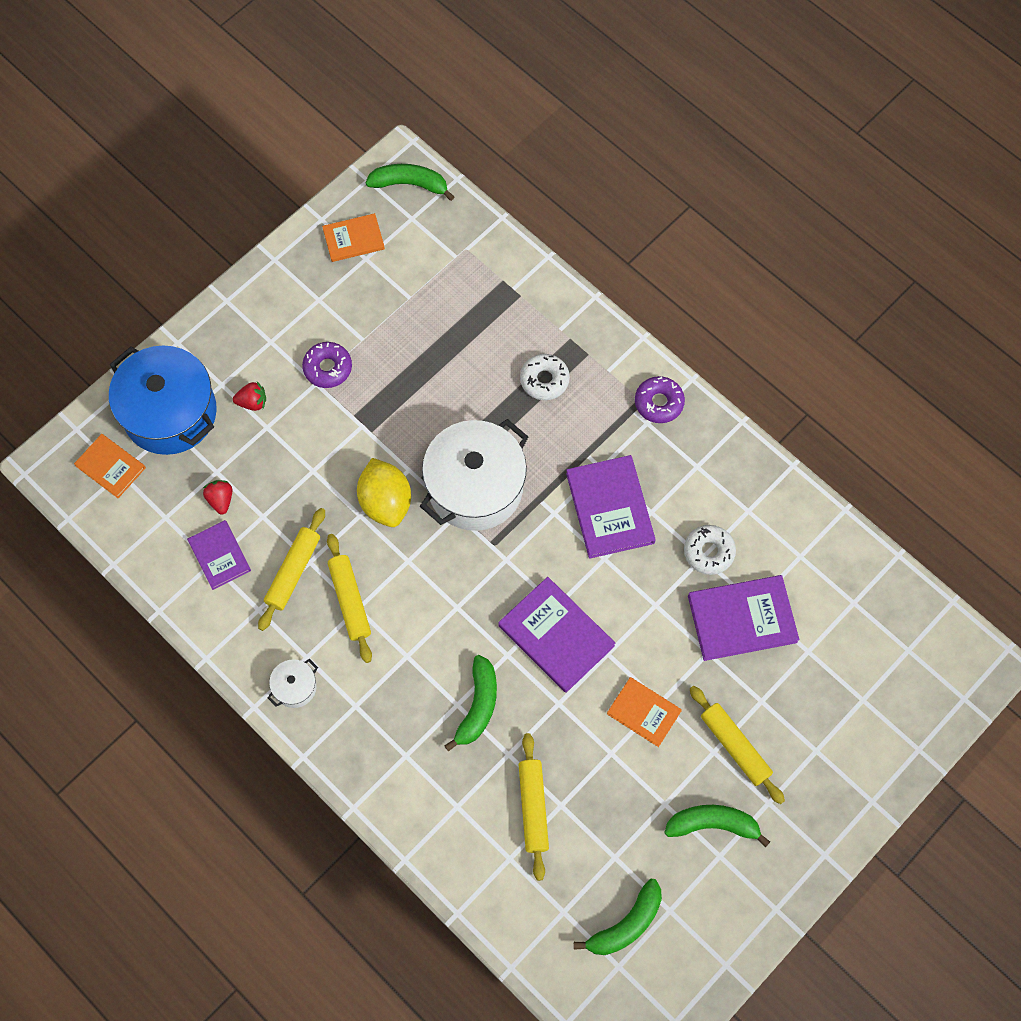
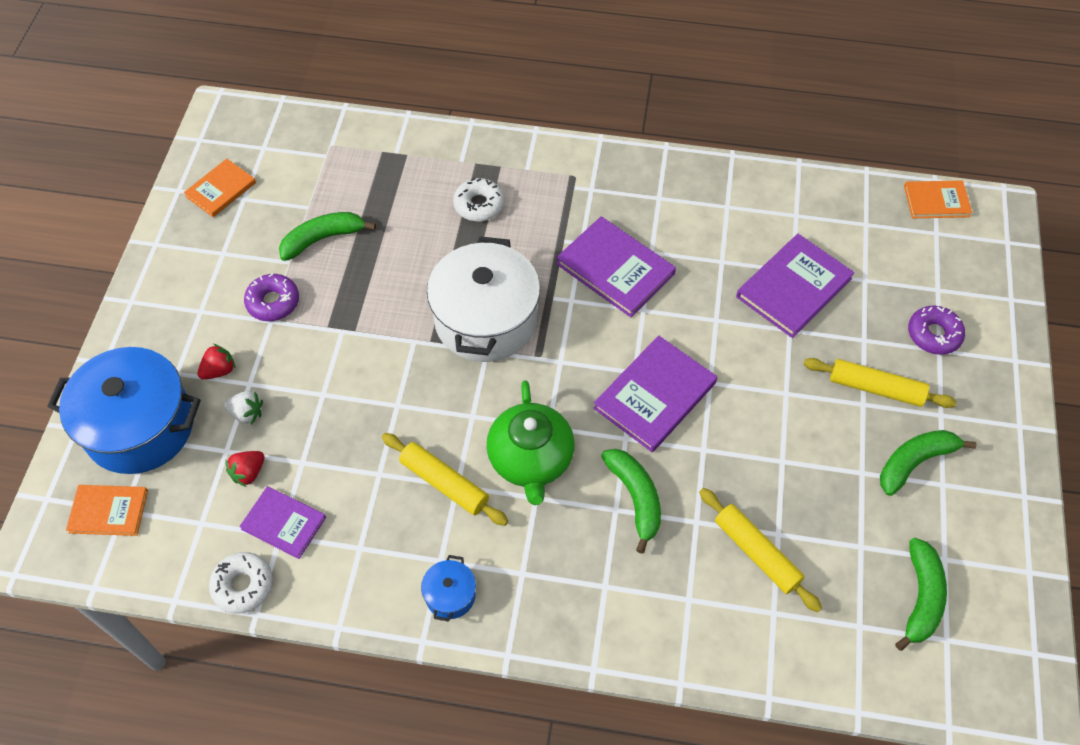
camera: 35 degrees left, 10 degrees down
red strawberry [203,480,232,515] -> red strawberry turned 90 degrees counterclockwise [225,451,265,487]
yellow rolling pin [258,508,325,631] -> none
white pot [268,659,318,708] -> blue pot [421,555,476,622]
yellow lemon [357,458,411,527] -> none
green banana [365,164,454,201] -> green banana moved to [279,212,376,261]
purple book [498,577,616,693] -> purple book turned 60 degrees counterclockwise [593,335,717,452]
orange book [607,677,682,747] -> orange book moved to [904,180,972,218]
purple donut [635,376,685,423] -> purple donut moved to [908,306,965,355]
white donut [684,525,736,575] -> white donut moved to [209,552,273,614]
none -> white strawberry [224,391,263,425]
none -> green teapot [487,381,575,505]

